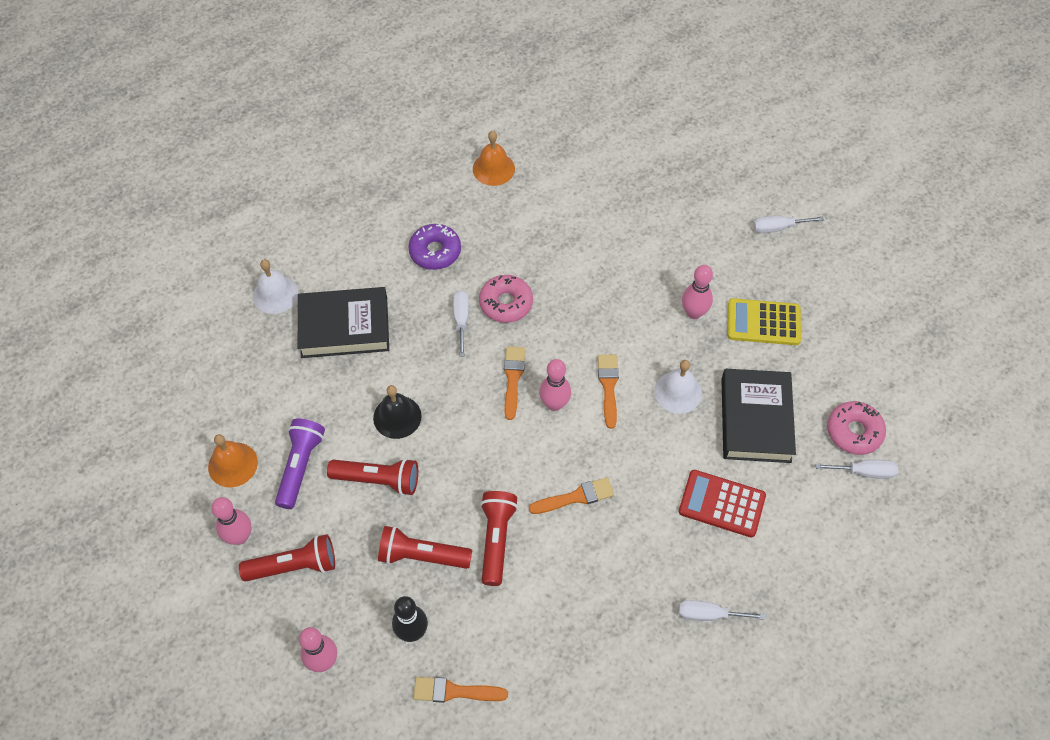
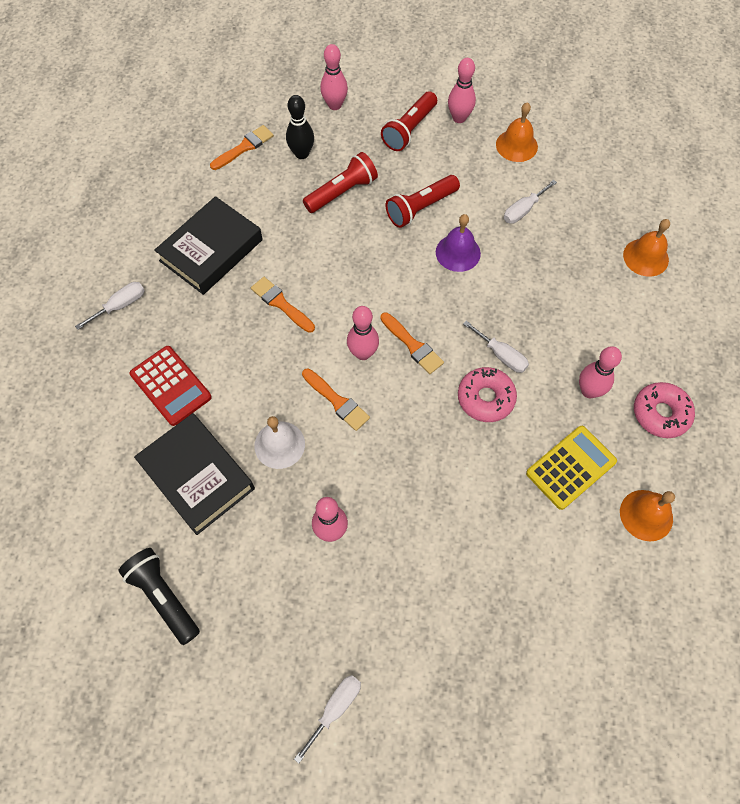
camera: 135 degrees right, 5 degrees up
white bell [253,259,299,314] -> orange bell [623,219,670,277]
purple flashlight [275,418,325,509] -> none
black book [298,287,389,358] -> black book moved to [154,196,263,295]
black bell [373,385,422,439] -> purple bell [436,214,481,272]
purple donut [408,224,461,270] -> pink bowling pin [579,346,622,398]
red flashlight [480,491,518,586] -> none
orange brush [529,477,614,514] -> orange brush turned 105 degrees clockwise [251,277,315,333]
red calculator [679,470,766,538] -> red calculator turned 75 degrees clockwise [130,346,212,426]
yellow calculator [727,298,801,345] -> yellow calculator moved to [526,426,617,510]
white screwdriver [816,460,898,479] -> white screwdriver moved to [504,180,557,224]
pink donut [827,401,886,455] -> pink donut moved to [634,382,695,438]
none -> black flashlight [118,548,200,645]

